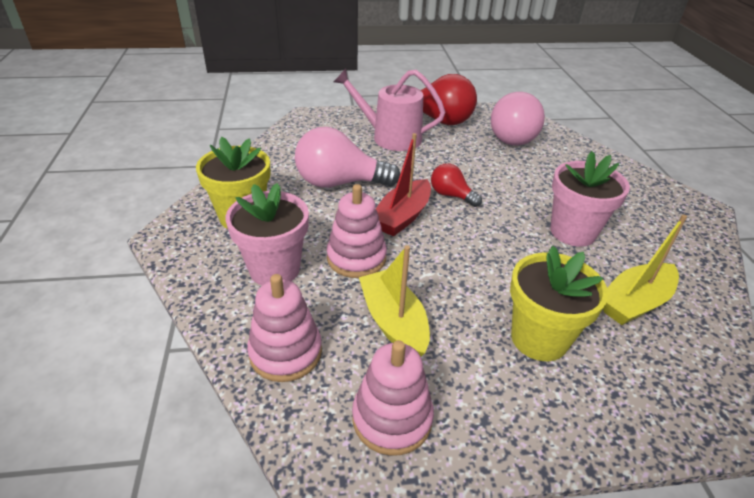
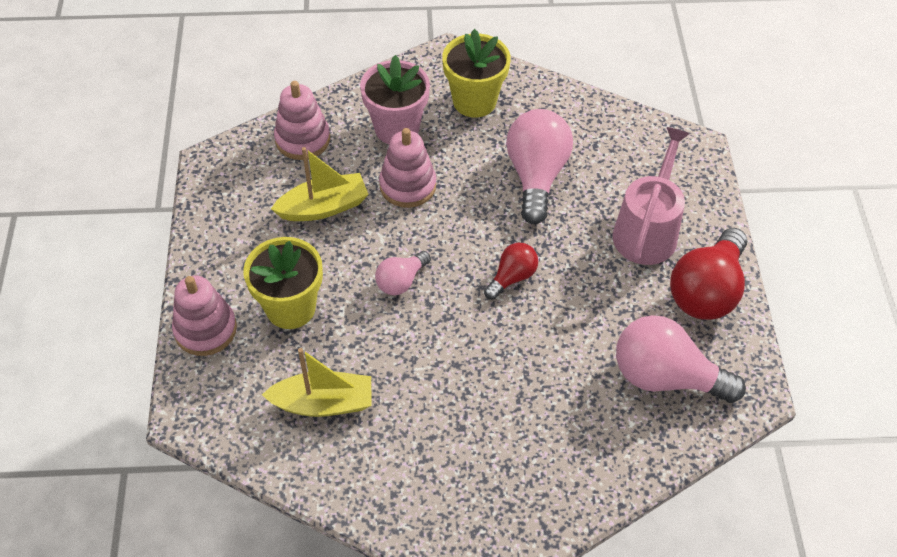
camera: 95 degrees right, 15 degrees up
pink stacking toy [352,340,434,456] -> pink stacking toy moved to [172,275,237,356]
red boat [376,133,431,236] -> none
pink flower pot [550,151,630,247] -> none
yellow boat [603,215,687,325] -> yellow boat turned 120 degrees clockwise [262,348,371,417]
none -> pink light bulb [375,251,431,295]

